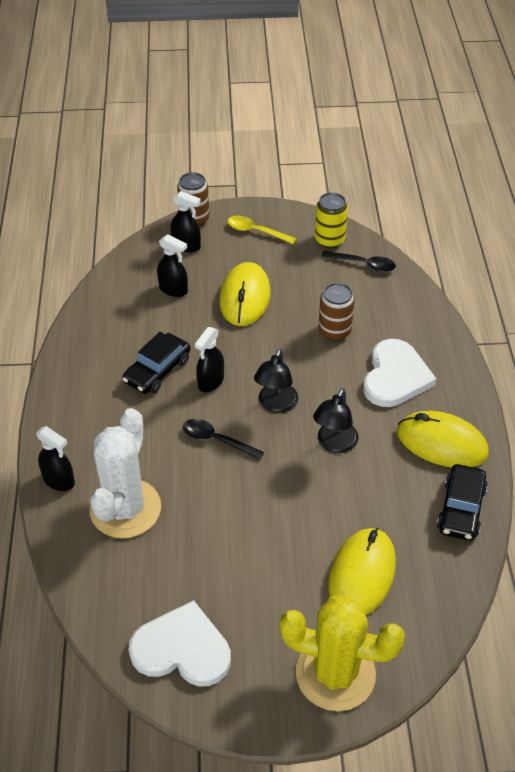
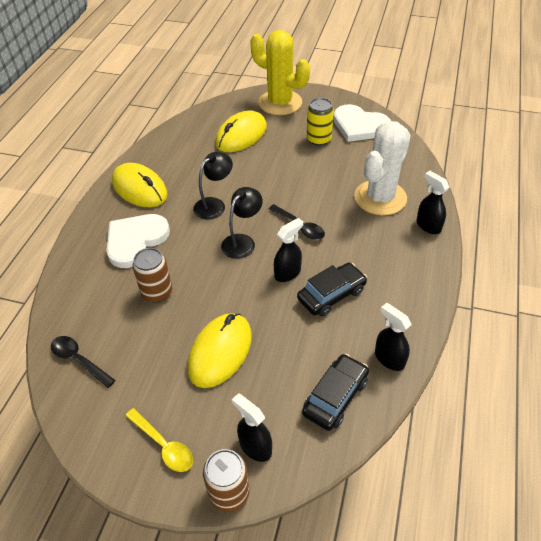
camera: 160 degrees left, 0 degrees up
black spray bottle [157,234,188,297] -> black spray bottle moved to [375,303,412,371]
yellow can [315,192,348,248] -> yellow can moved to [307,98,334,146]
black car [437,464,488,541] -> black car moved to [302,354,369,431]

